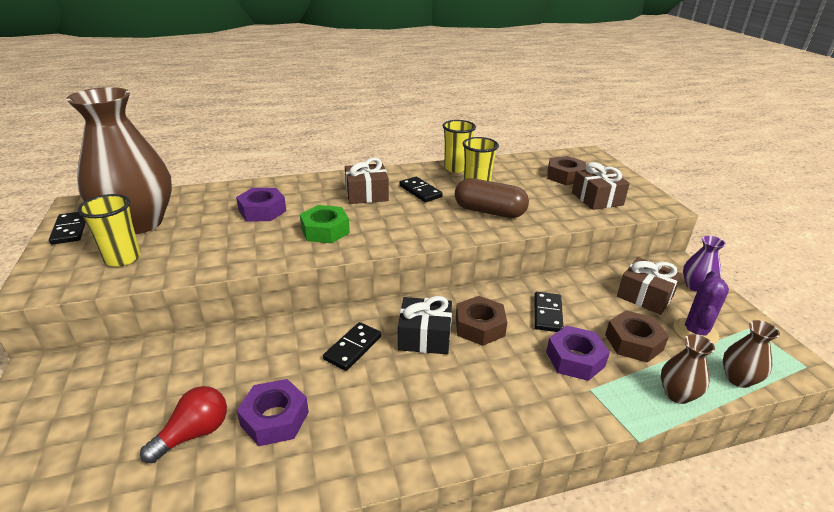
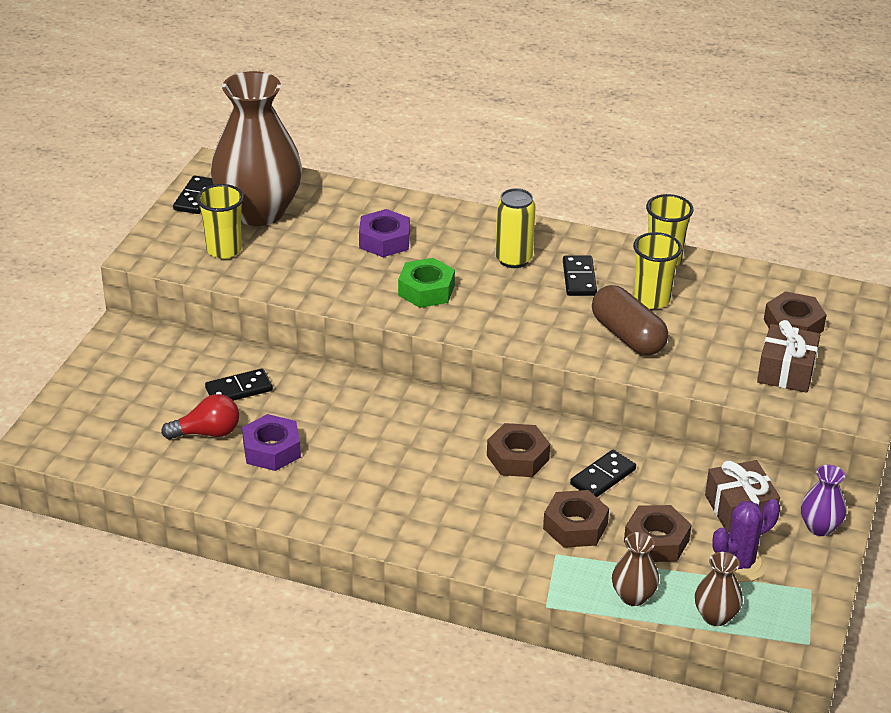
camera: 35 degrees right, 5 degrees up
black domino [323,322,381,371] -> black domino moved to [205,368,273,401]
brown gift [345,158,389,204] -> yellow can [495,188,536,268]
black gift [398,296,452,354] -> none
purple nut [546,326,610,381] -> brown nut [543,490,609,548]

